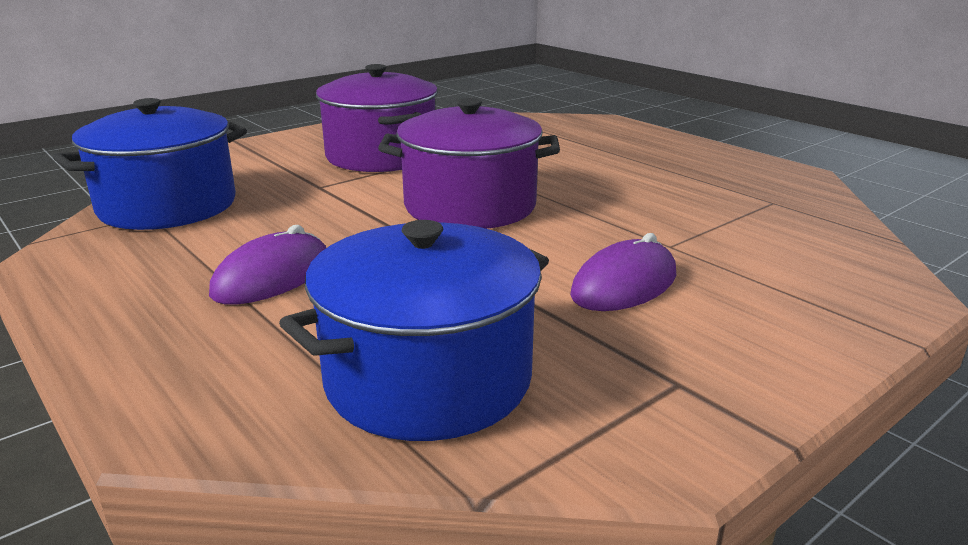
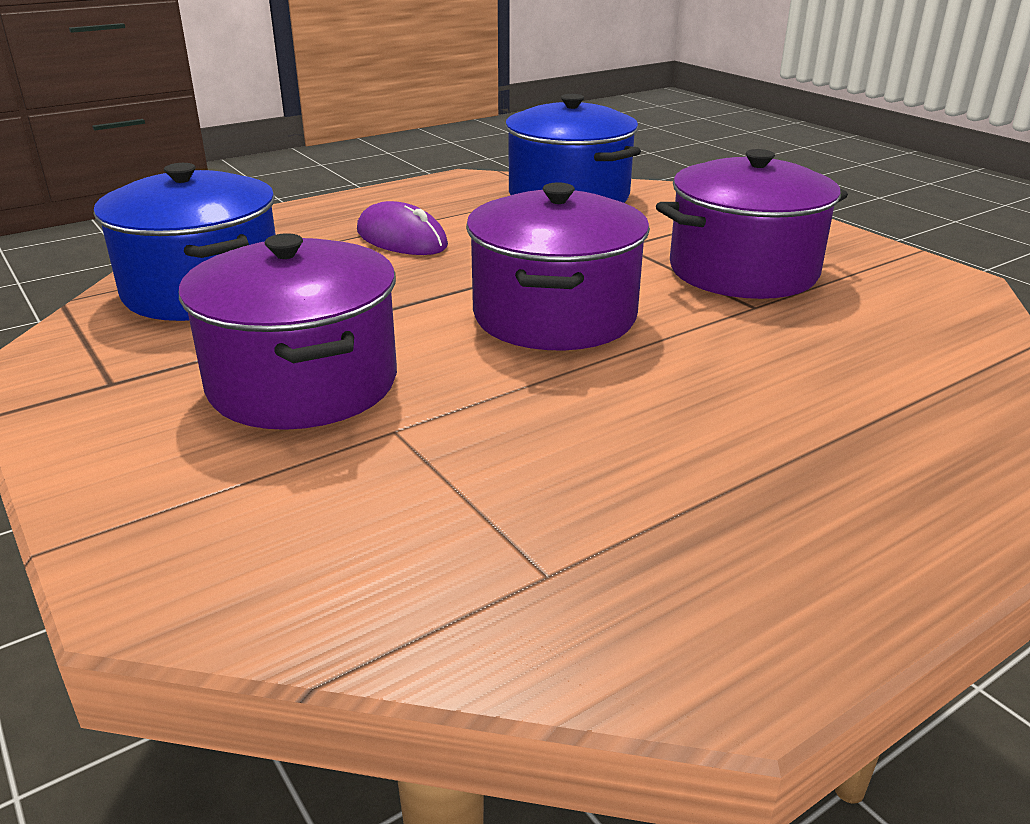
camera: 95 degrees right, 5 degrees up
purple mouse [570,233,676,311] -> purple pot [179,233,397,430]

